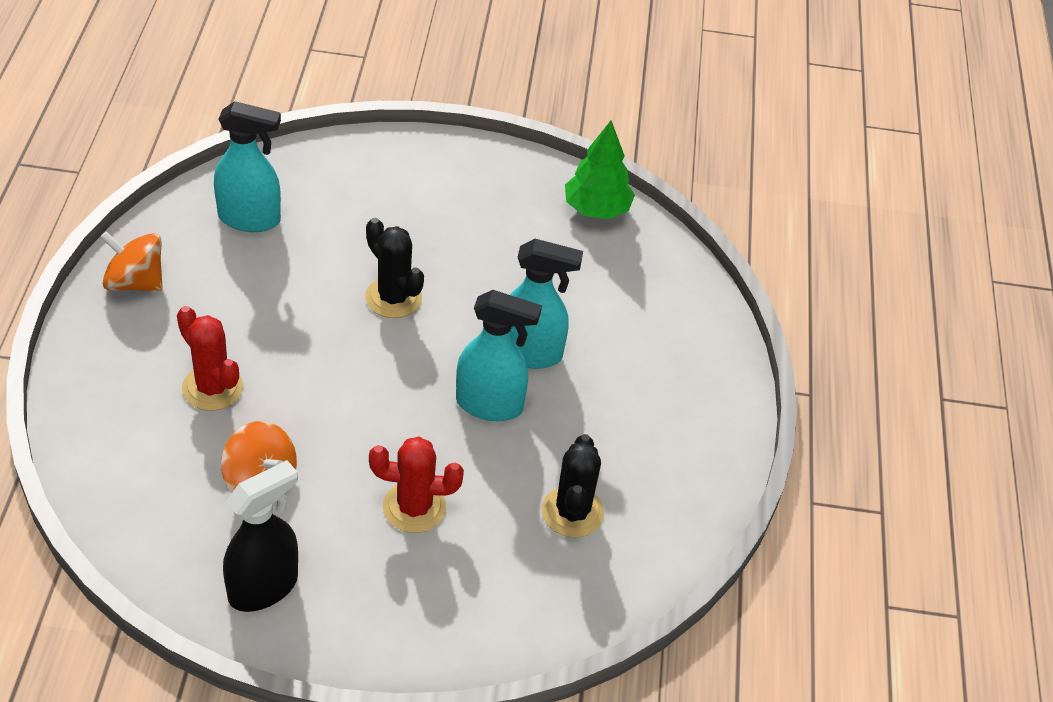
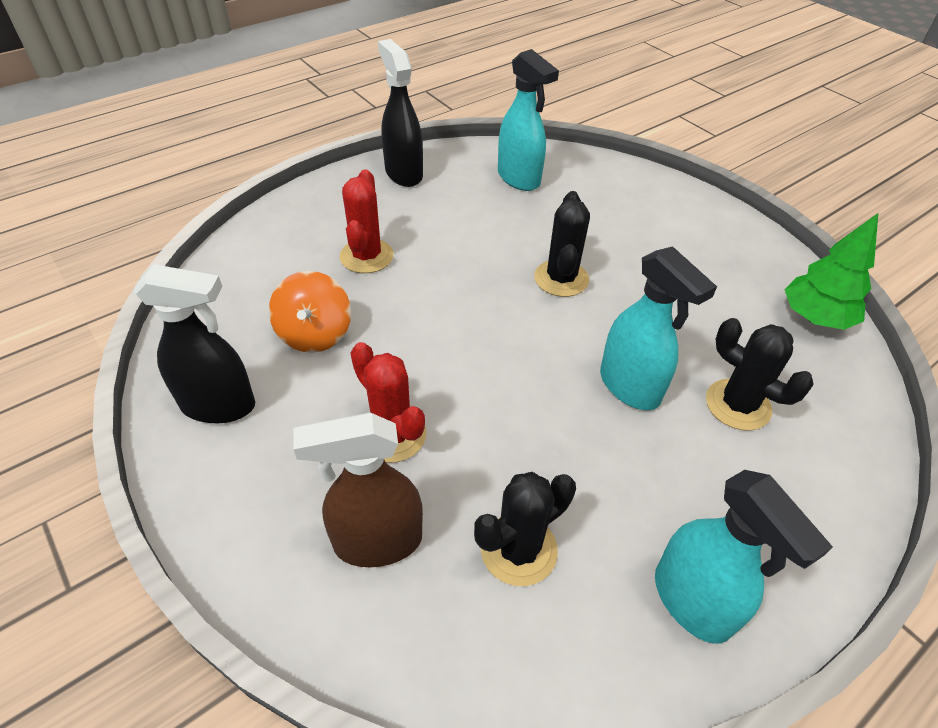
camera: 50 degrees right, 0 degrees up
orange spinning top [101,231,163,291] -> black spray bottle [378,39,423,187]
turquoise spray bottle [456,290,542,421] -> turquoise spray bottle moved to [655,470,833,644]
none -> brown spray bottle [294,413,423,567]
none -> black cactus [706,318,814,431]

